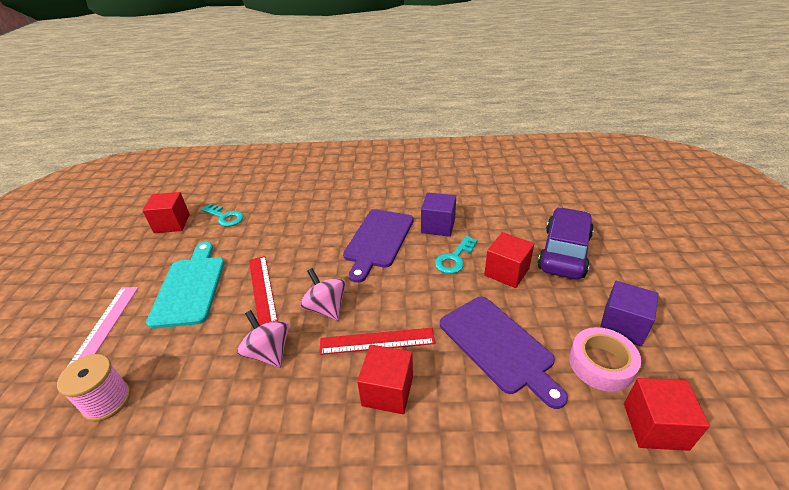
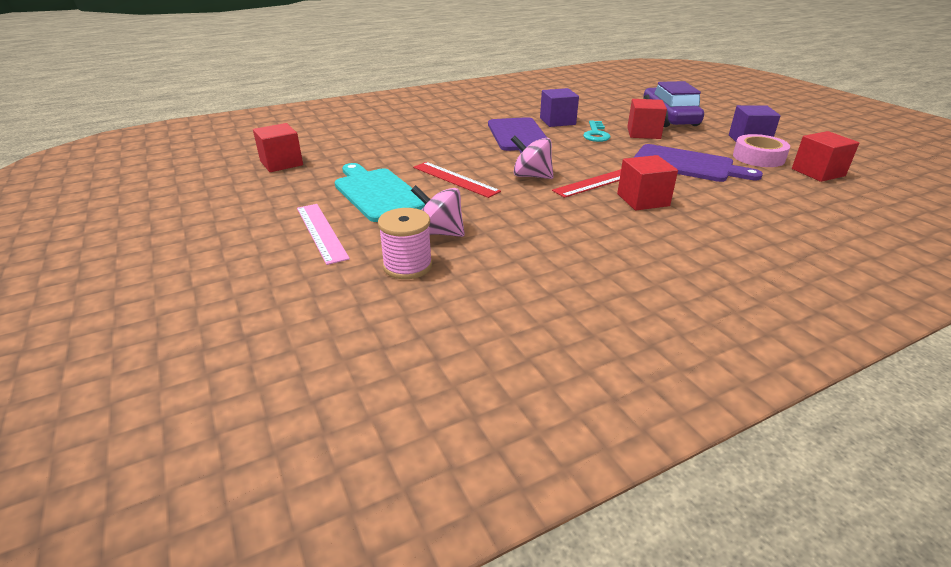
camera: 30 degrees left, 5 degrees down
turquoise key [201,204,244,227] -> none
pink spinning top [237,310,289,368] -> pink spinning top moved to [411,185,465,237]

